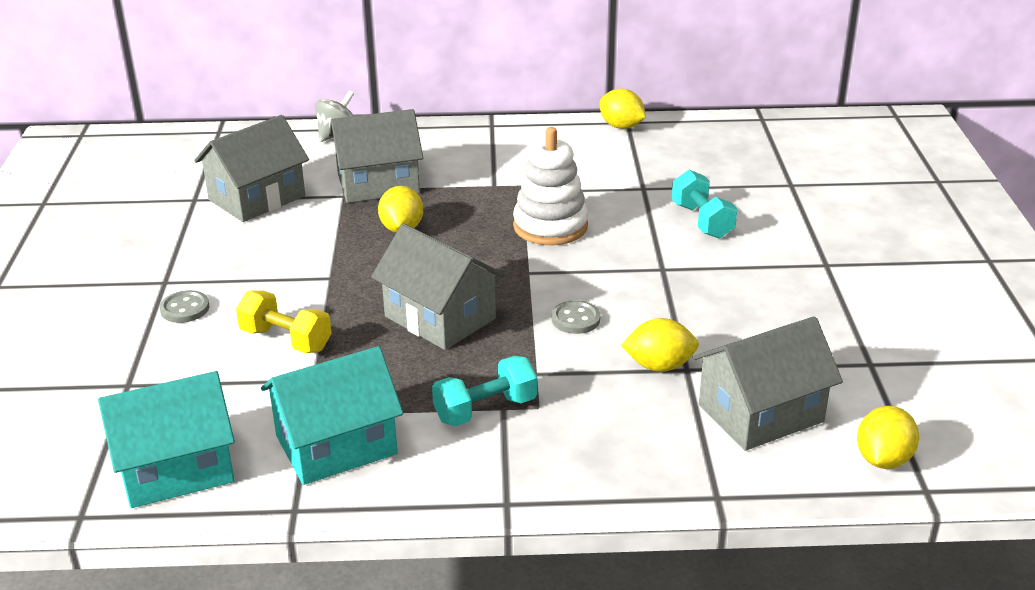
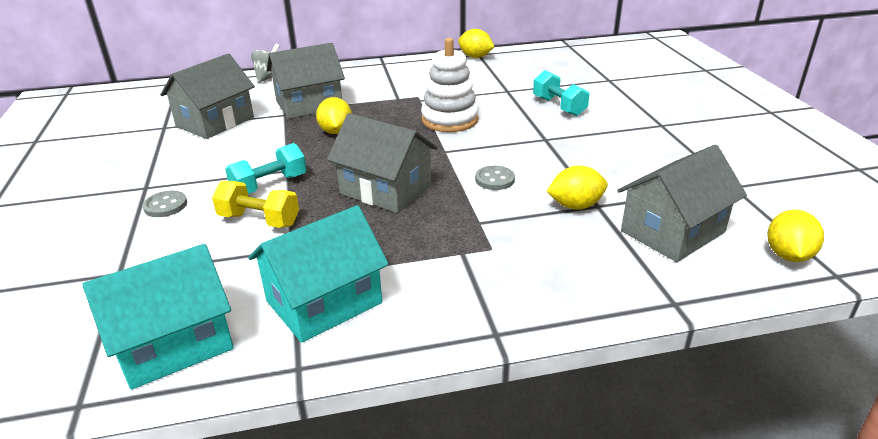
camera: 10 degrees left, 0 degrees up
turquoise dumbbell [432,356,537,426] -> turquoise dumbbell moved to [225,143,306,194]

